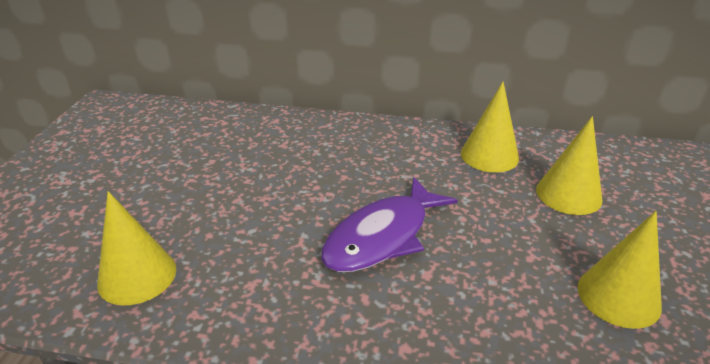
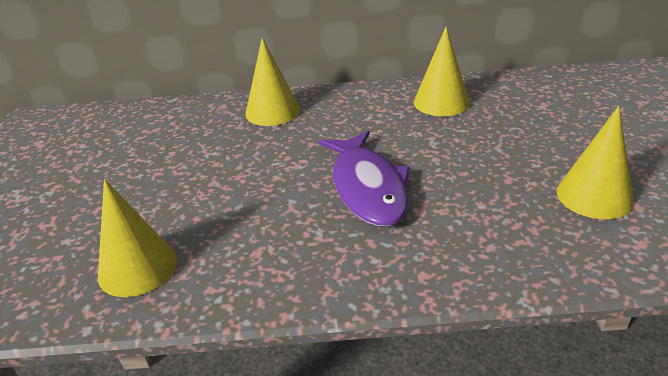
camera: 10 degrees left, 0 degrees up
purple fish [321,177,458,272] -> purple fish turned 45 degrees counterclockwise [319,131,410,226]
yellow cone [536,116,602,215] -> yellow cone moved to [245,37,300,126]

